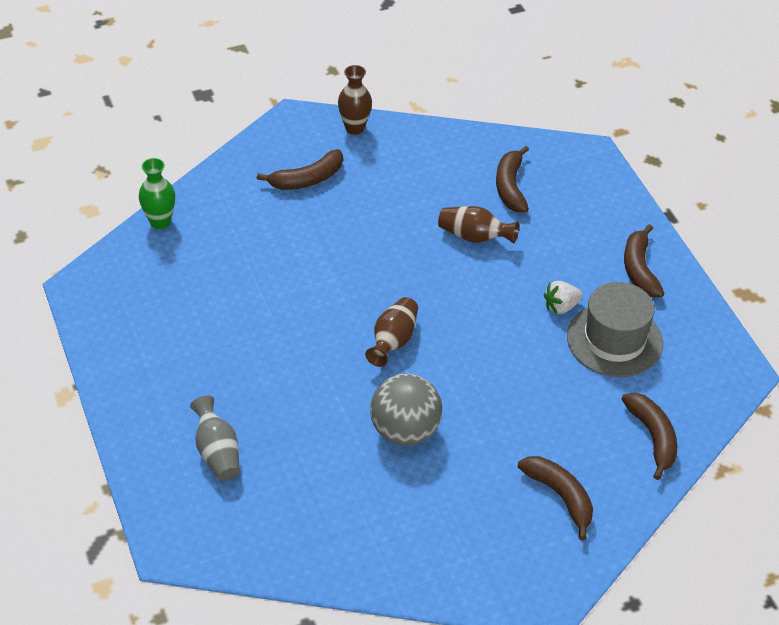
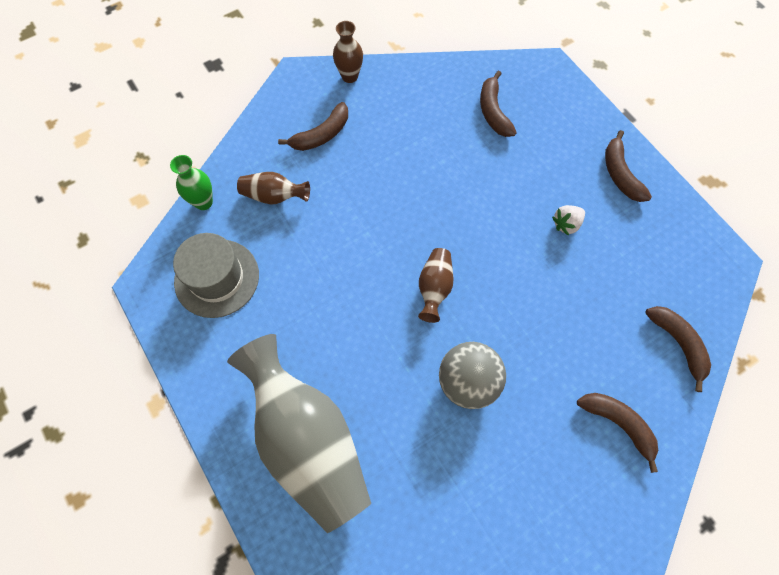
camera: 10 degrees left, 20 degrees up
grey vase [190,396,240,481] -> grey vase [227,334,371,533], size x2.27
brown vase [438,206,519,244] -> brown vase moved to [237,172,310,205]
grey hat [567,282,663,377] -> grey hat moved to [173,233,259,318]

